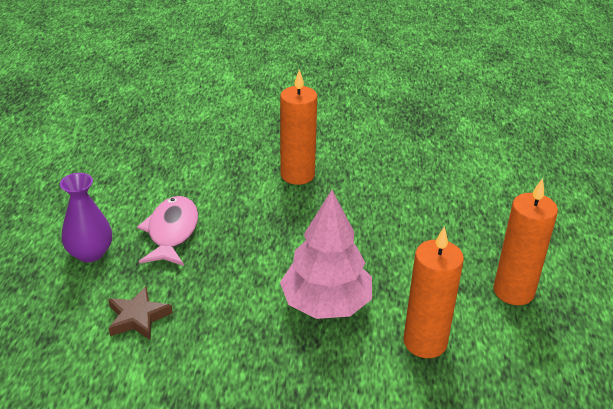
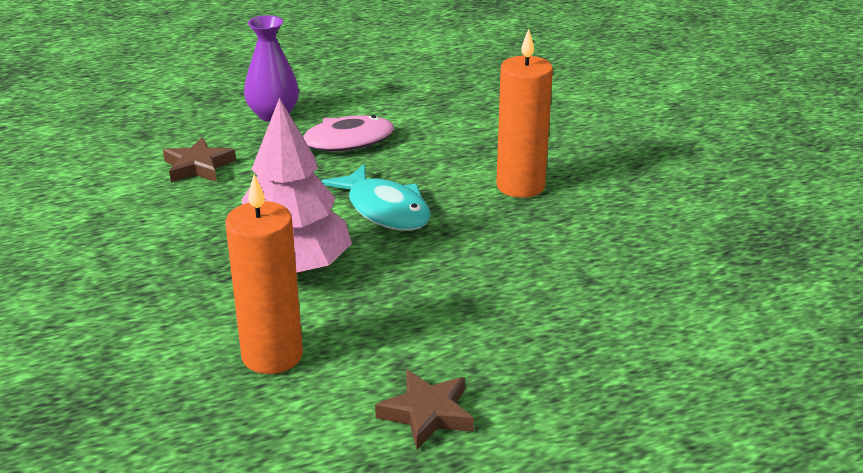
camera: 65 degrees right, 5 degrees down
orange candle [493,178,558,305] -> brown star [375,370,474,449]
none -> turquoise fish [321,164,431,231]

